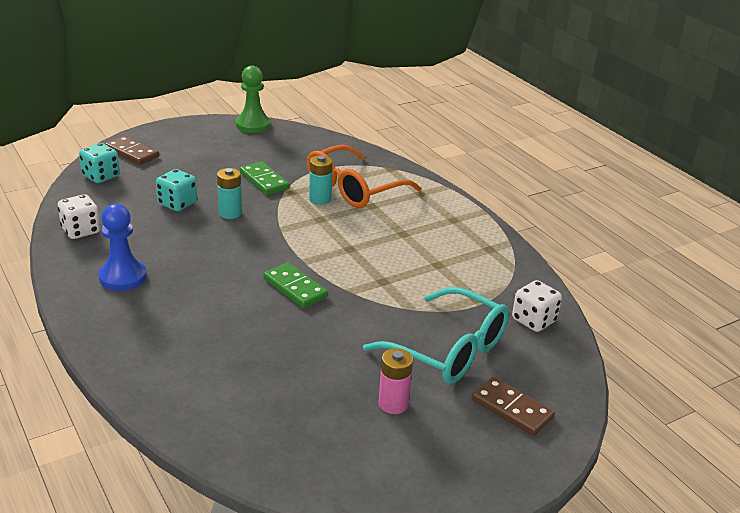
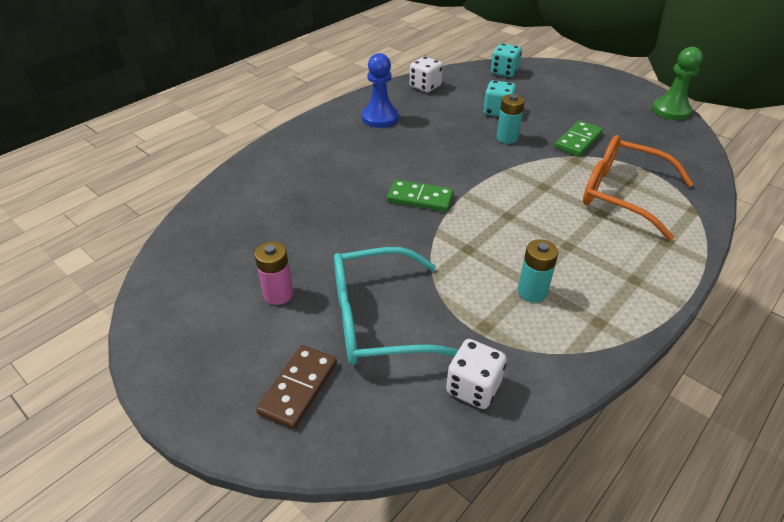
camera: 75 degrees right, 10 degrees up
brown domino [105,136,159,165] -> none
green domino [263,263,328,308] -> green domino turned 75 degrees clockwise [387,180,454,212]
turquoise battery [309,155,333,205] -> turquoise battery moved to [518,239,558,303]
turquoise glasses [363,287,509,384] -> turquoise glasses turned 60 degrees clockwise [334,247,458,365]

